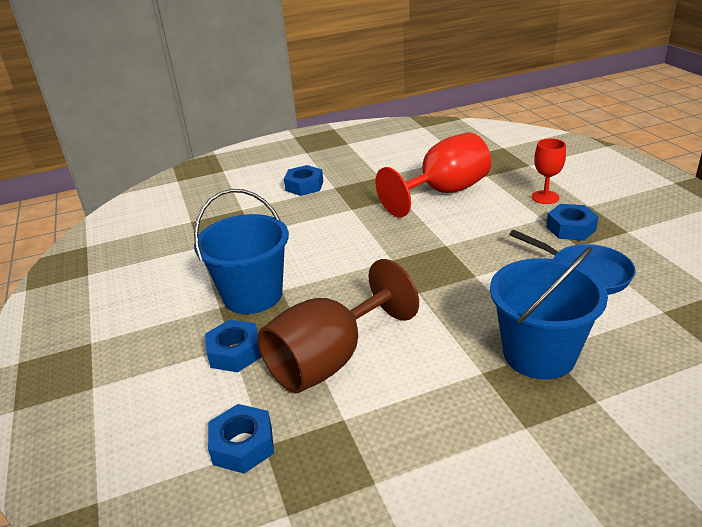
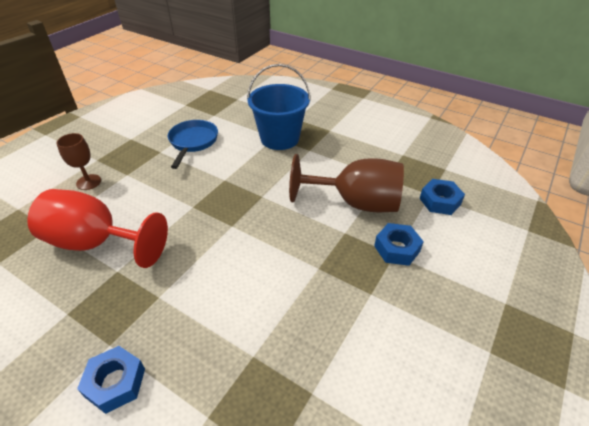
camera: 130 degrees left, 10 degrees up
blue bucket [194,189,289,314] -> none
red goblet [532,139,566,204] -> brown goblet [56,133,101,190]
blue nut [546,204,599,241] -> none

